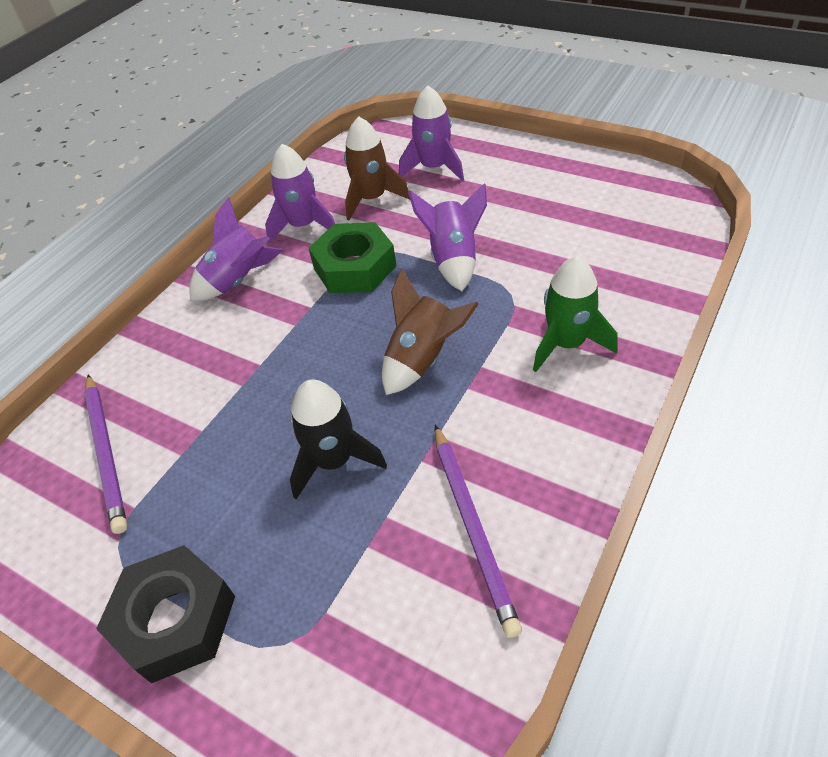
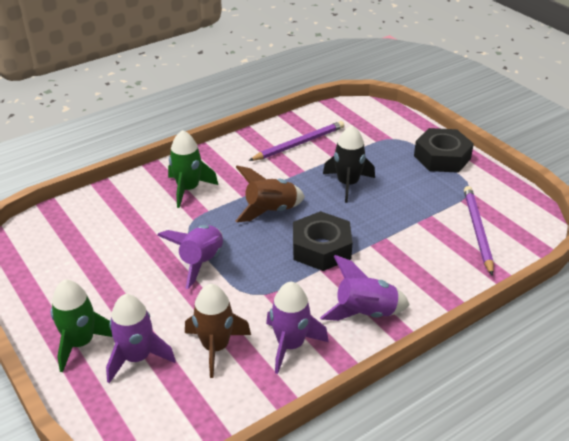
camera: 160 degrees left, 10 degrees down
green nut [309,222,396,293] -> none
purple pencil [435,425,522,638] -> purple pencil turned 45 degrees clockwise [248,121,345,161]
none -> green rocket [51,280,112,372]
none -> black nut [293,211,352,271]

